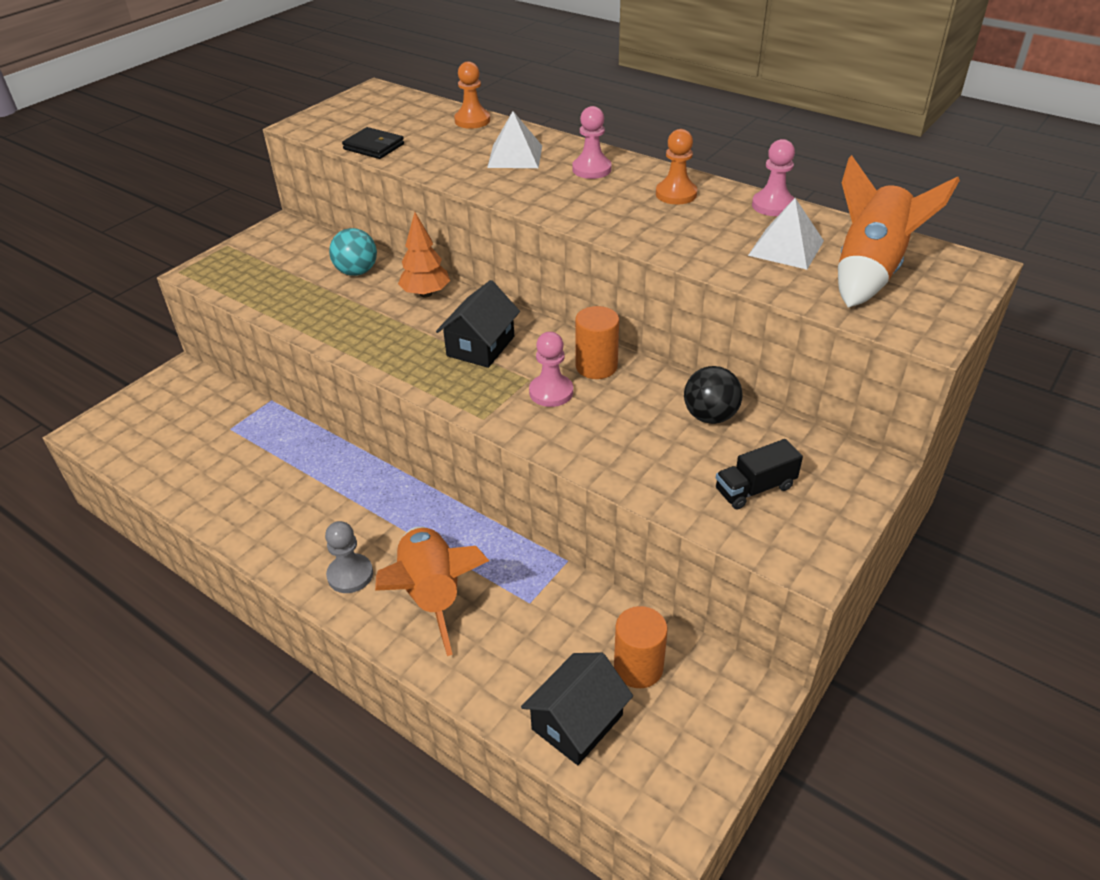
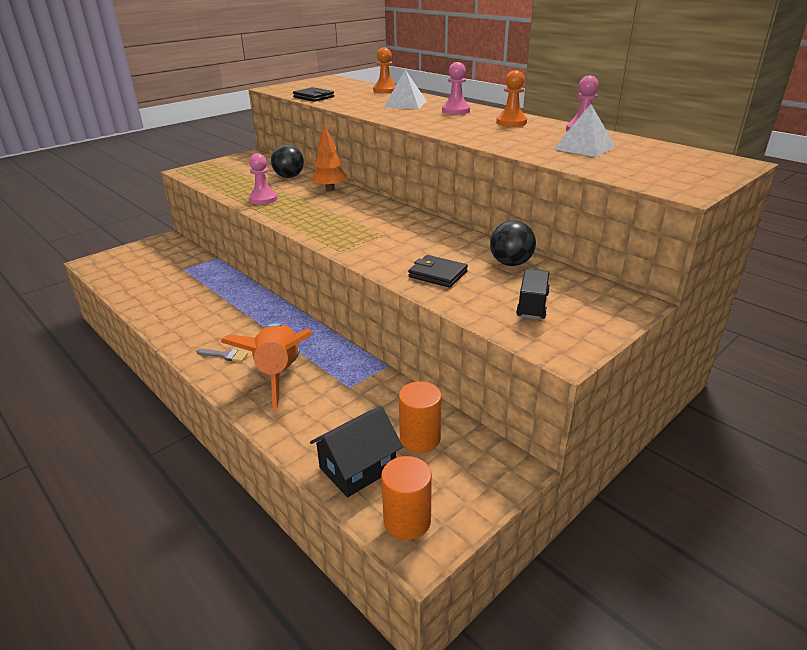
camera: 10 degrees right, 10 degrees down
grey pawn [325,521,373,593] -> grey brush [196,349,248,362]
turquoise ball [329,228,377,276] -> black ball [271,145,304,178]
black house [436,280,520,368] -> none
pink pawn [529,332,573,407] -> pink pawn moved to [249,153,278,205]
orange cylinder [575,306,619,379] -> orange cylinder moved to [381,456,432,540]
black truck [716,439,803,509] -> black truck turned 120 degrees clockwise [516,269,550,320]
orange rocket [838,155,960,307] -> none
none -> black wallet [408,255,468,288]

